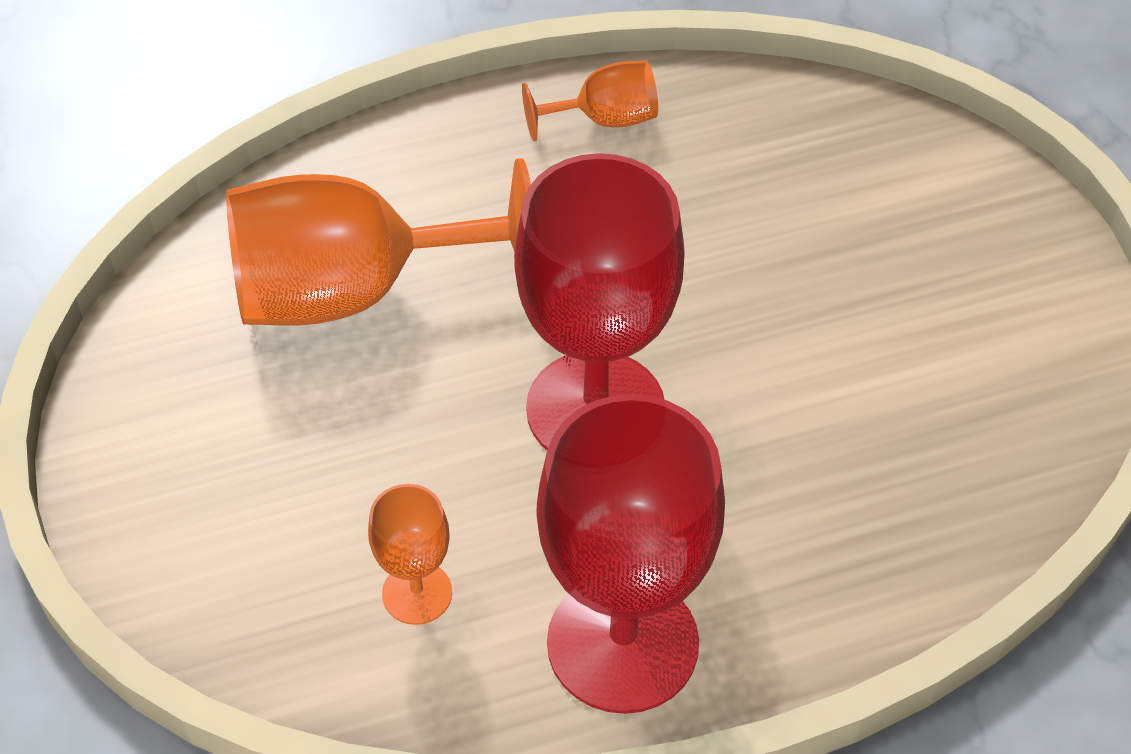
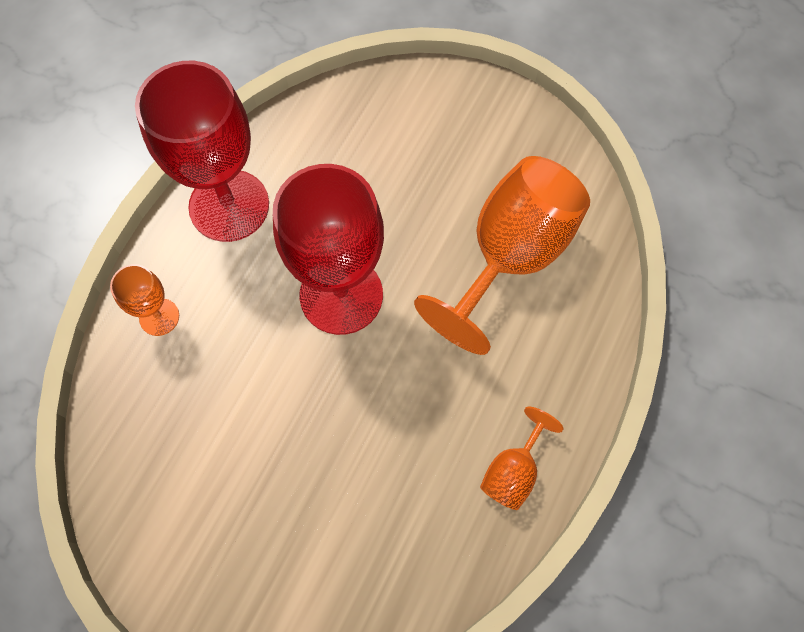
camera: 135 degrees right, 15 degrees up
orange goblet [368,484,452,625] -> orange goblet moved to [110,264,179,336]

